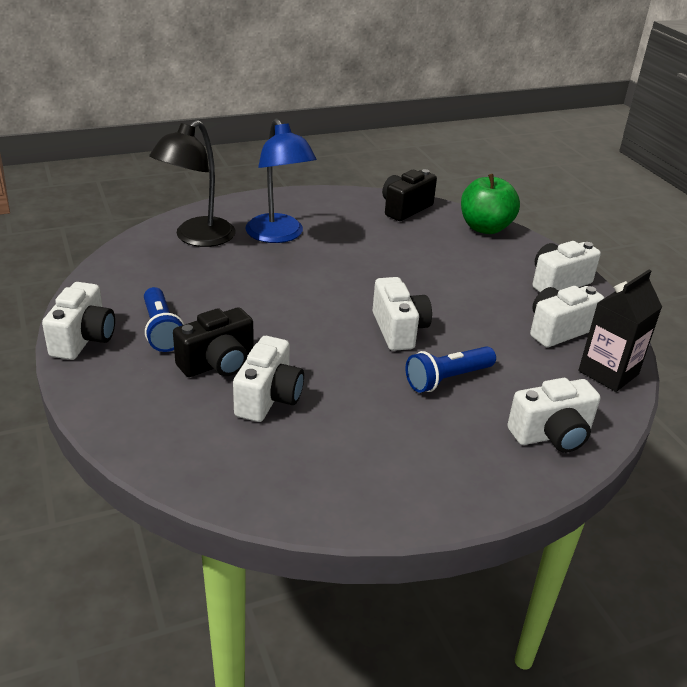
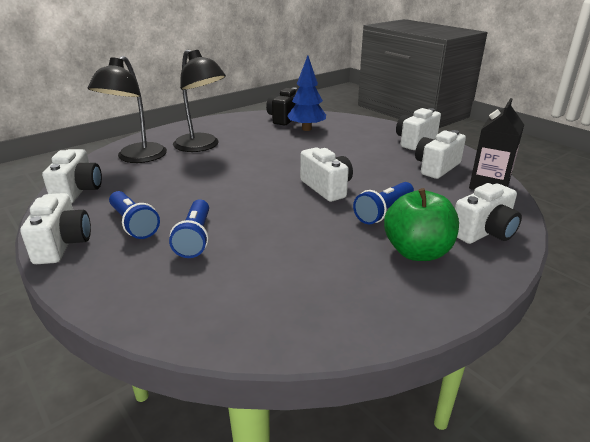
camera: 15 degrees left, 5 degrees down
black camera [173,307,254,377] -> blue flashlight [169,199,209,258]
white camera [233,336,304,422] -> white camera moved to [42,149,102,203]
blue lamp [246,119,317,243] -> black lamp [173,49,226,152]
green apple [461,174,520,234] -> green apple moved to [384,188,459,261]
none -> blue tree [287,55,326,131]

